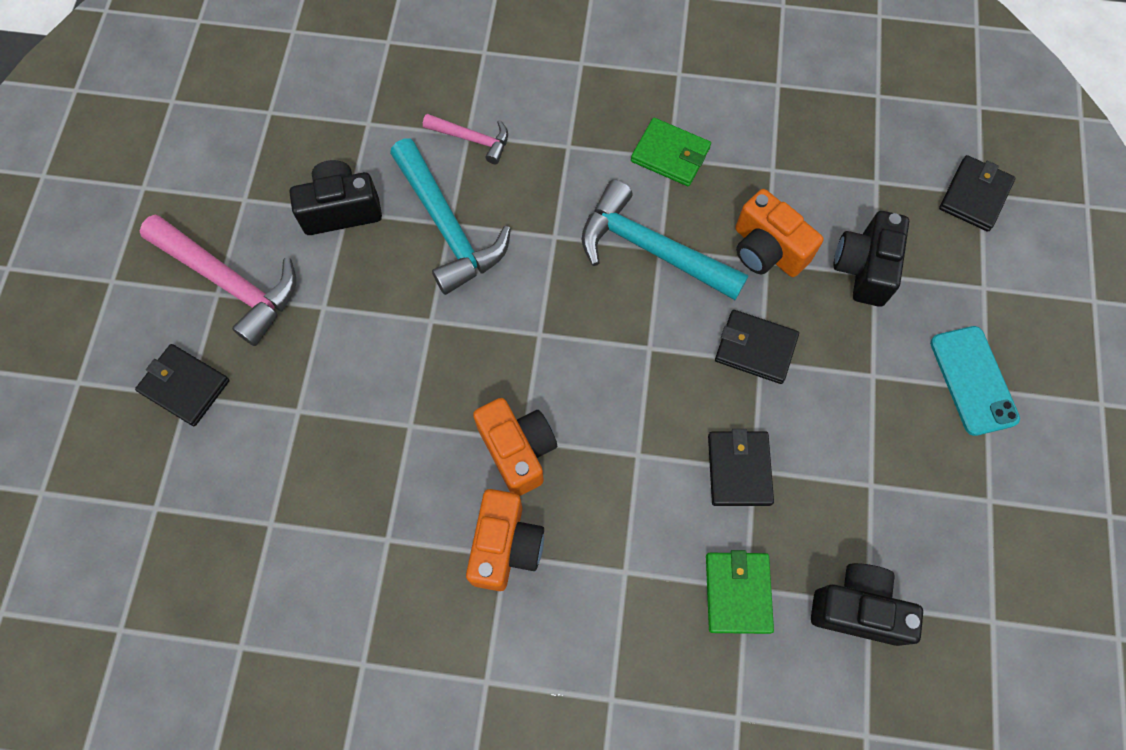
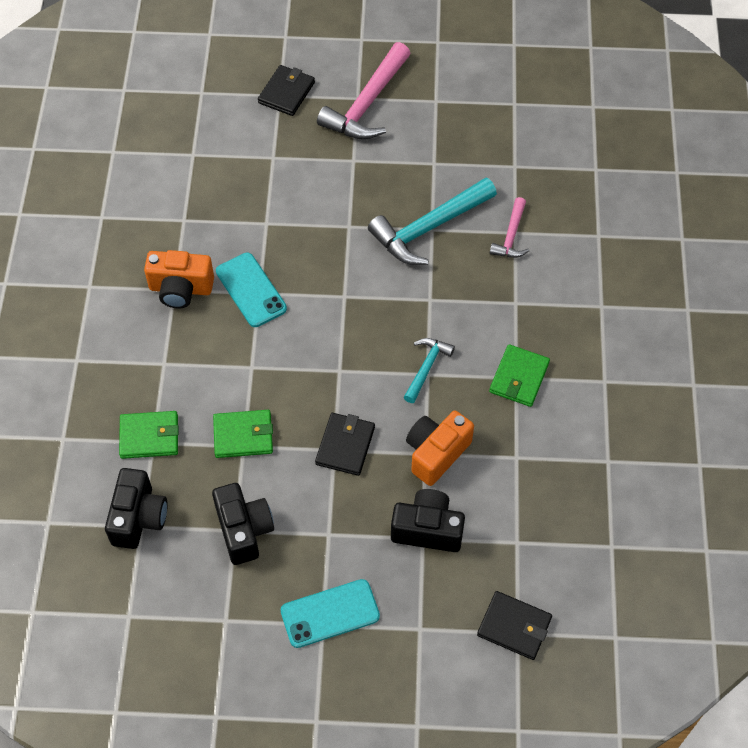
camera: 85 degrees right, 10 degrees down
black camera [290,160,382,235] -> black camera moved to [212,483,274,565]
orange camera [473,398,557,496] -> turquoise phone [216,253,287,327]
turquoise hammer [581,180,749,300] -> turquoise hammer [404,338,455,403], size x0.54
black wallet [708,429,774,506] -> green wallet [213,410,273,458]

